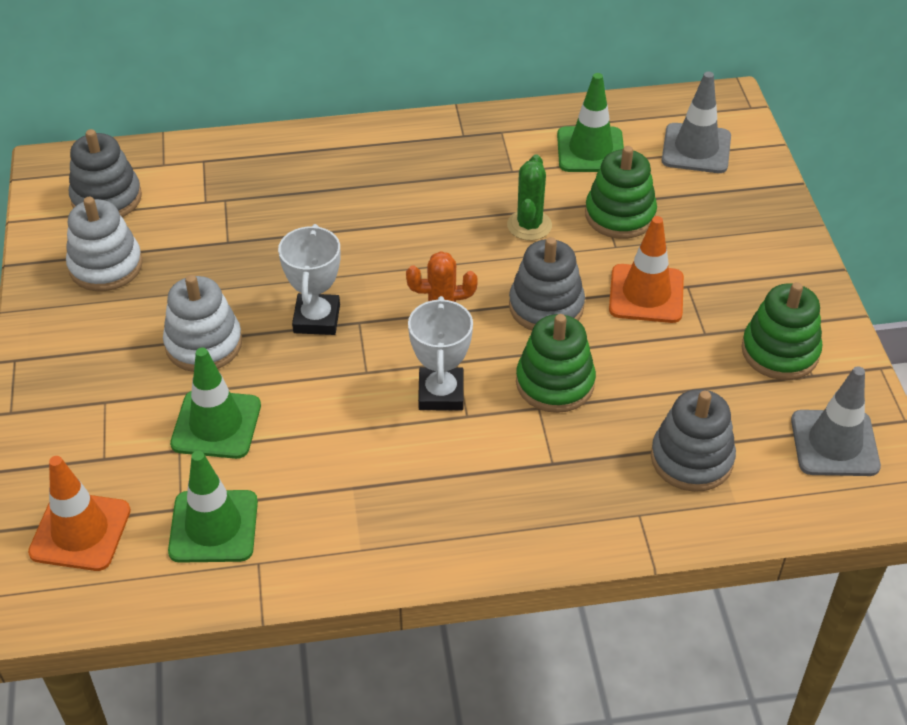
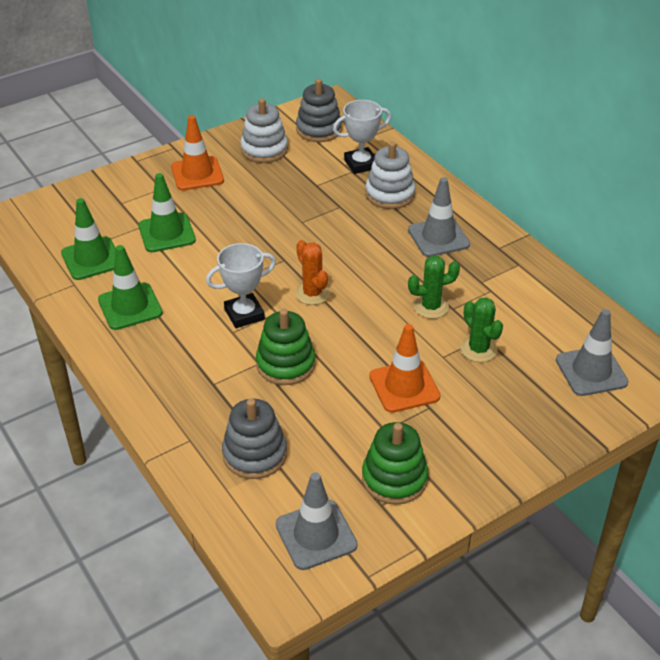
camera: 65 degrees right, 5 degrees down
orange traffic cone [28,456,131,571] -> orange traffic cone moved to [171,116,224,191]
white stacking toy [163,275,242,372] -> white stacking toy moved to [365,142,416,209]
white trophy [278,224,340,335] -> white trophy moved to [333,100,391,174]
grey stacking toy [509,237,585,331] -> none
green traffic cone [557,73,624,172] -> green traffic cone moved to [98,245,163,330]
green stacking toy [585,146,657,239] -> green cactus [460,297,503,362]
none -> grey traffic cone [408,177,470,257]

